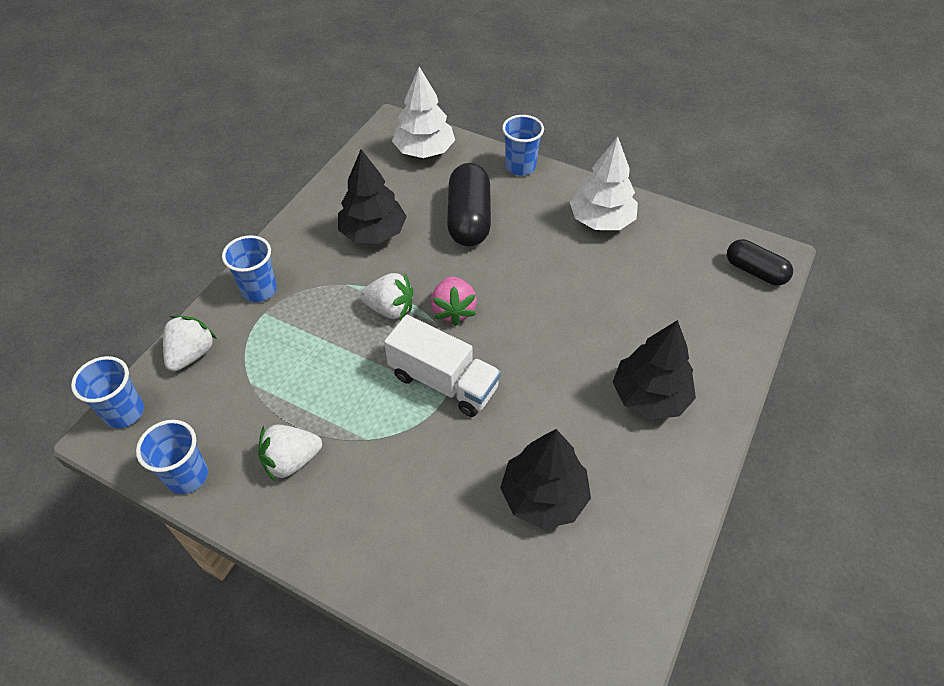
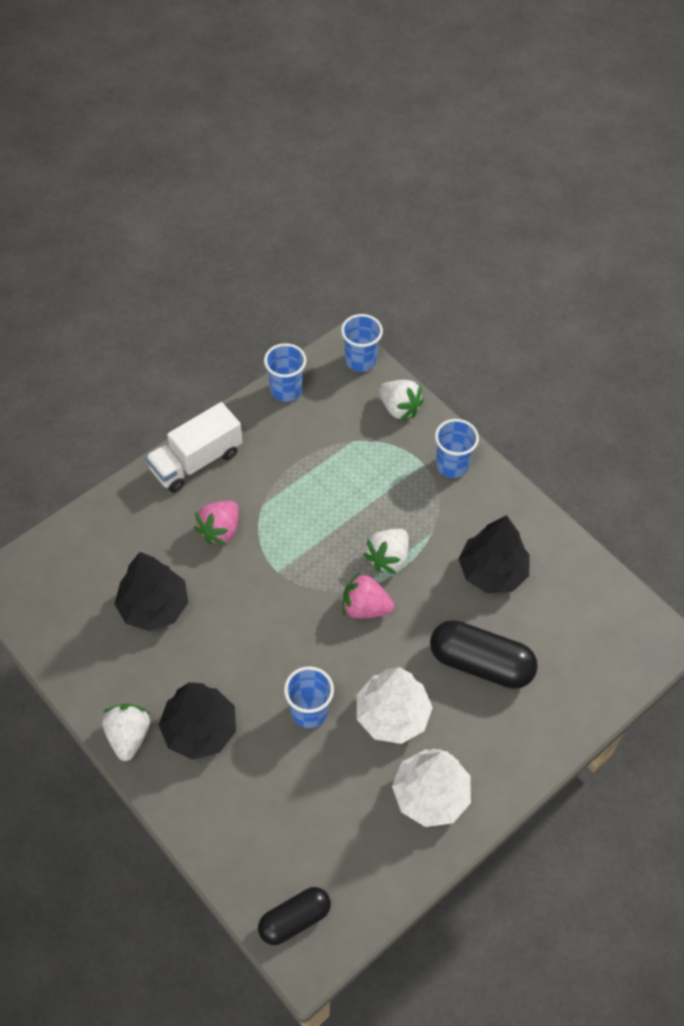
camera: 110 degrees right, 5 degrees up
white strawberry [258,425,322,481] -> white strawberry moved to [102,704,150,761]
white truck [384,315,501,417] -> white truck moved to [146,402,242,493]
white tree [392,67,455,158] -> white tree moved to [357,667,433,744]
blue cup [502,115,544,176] -> blue cup moved to [284,666,334,728]
none -> pink strawberry [194,501,239,546]

